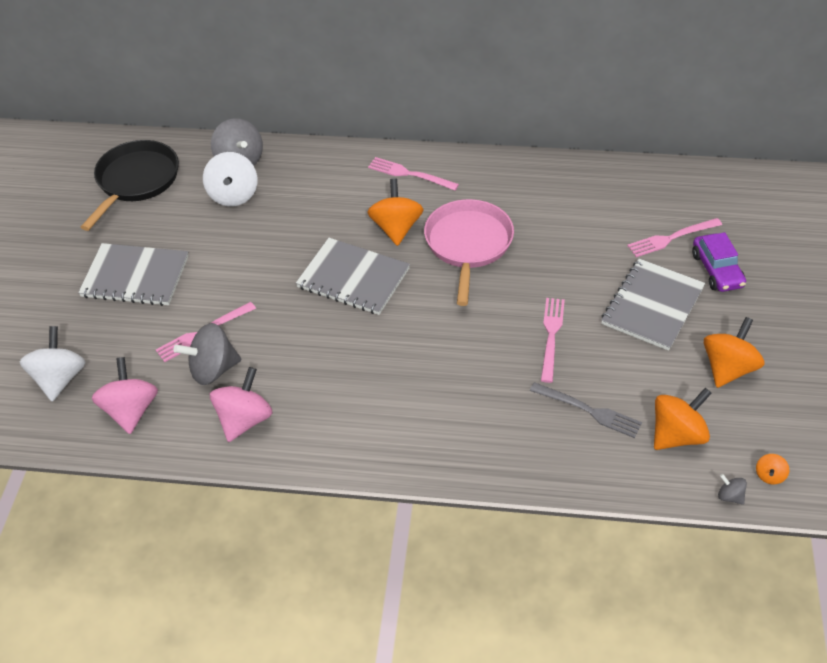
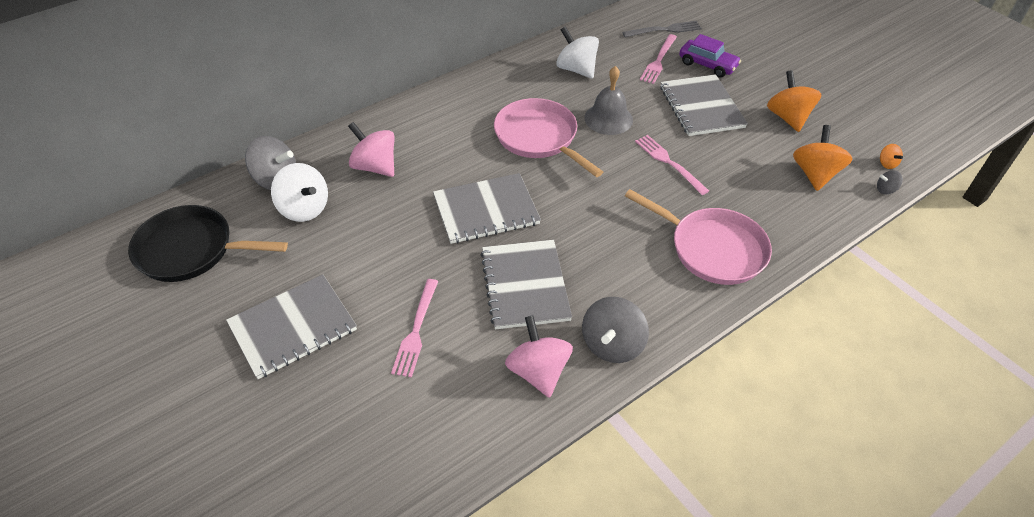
camera: 45 degrees left, 0 degrees up
white spinning top [20,326,86,402] -> white spinning top moved to [556,26,599,79]
black pan [81,140,179,231] -> black pan turned 60 degrees counterclockwise [128,205,288,282]
pink spinning top [91,357,158,434] -> pink spinning top moved to [348,122,394,177]
grey spinning top [173,323,241,385] -> grey spinning top moved to [582,297,649,363]
orange spinning top [367,179,424,246] -> none
pink fork [368,157,459,191] -> none
grey fork [530,382,642,438] -> grey fork moved to [622,21,702,37]
none -> grey notebook [481,240,572,329]
none -> grey bell [584,66,633,135]
none -> pink pan [625,189,772,285]

